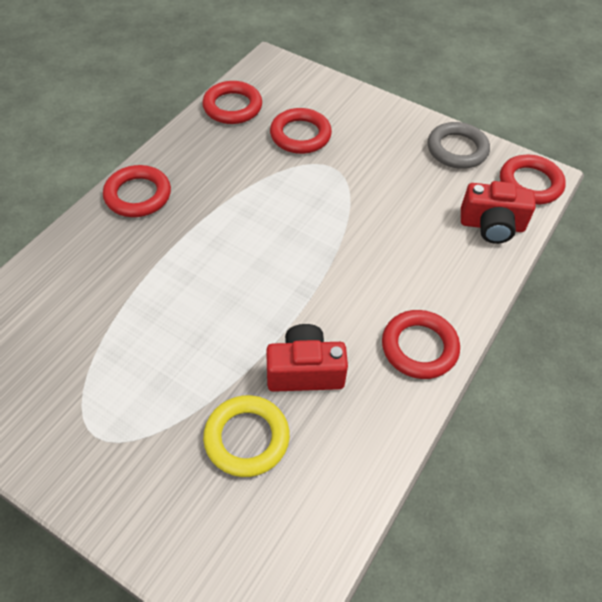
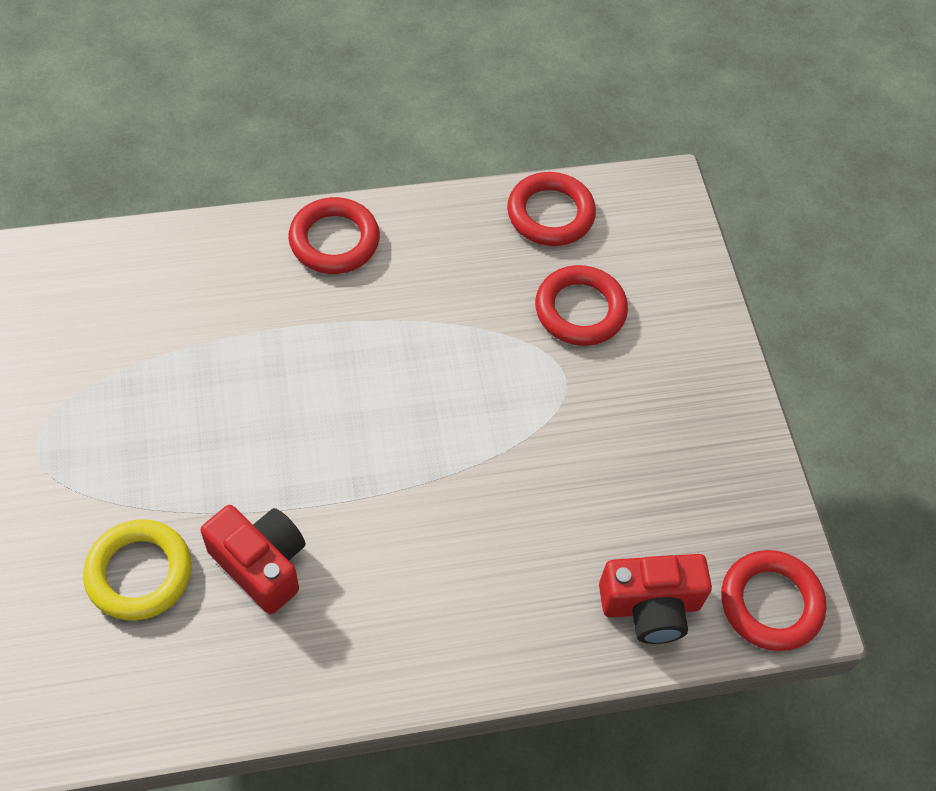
camera: 45 degrees right, 5 degrees up
red ring [382,310,460,379] -> none
grey ring [428,122,490,169] -> none
red camera [461,181,536,244] -> red camera turned 60 degrees counterclockwise [599,554,712,644]

